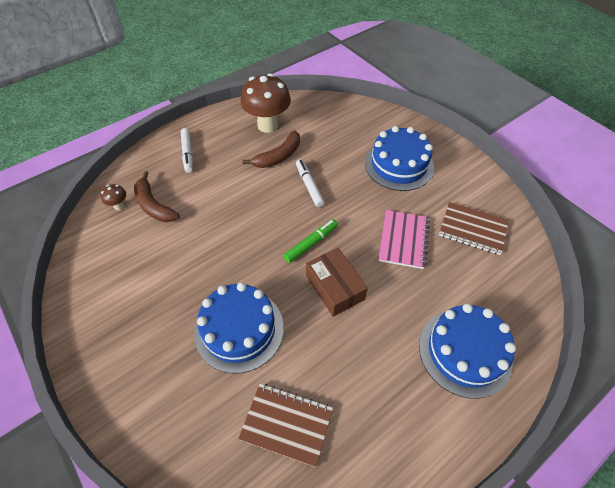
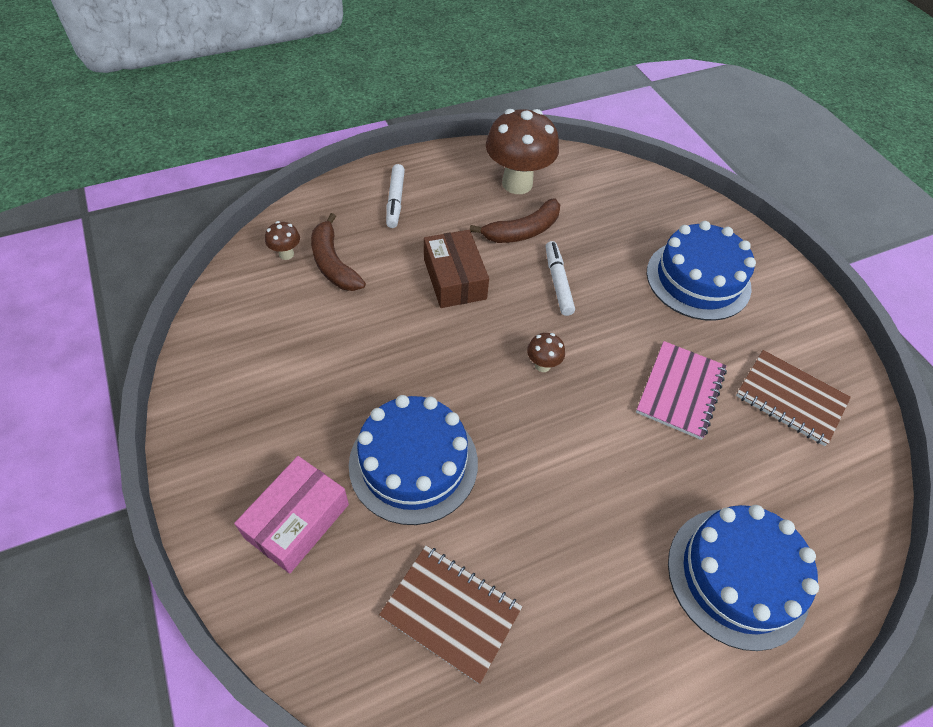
camera: 10 degrees right, 0 degrees up
green marker [283,219,338,263] -> brown mushroom [527,333,565,372]
brown box [306,248,368,317] -> brown box moved to [424,230,489,308]
none -> pink box [234,456,349,574]

